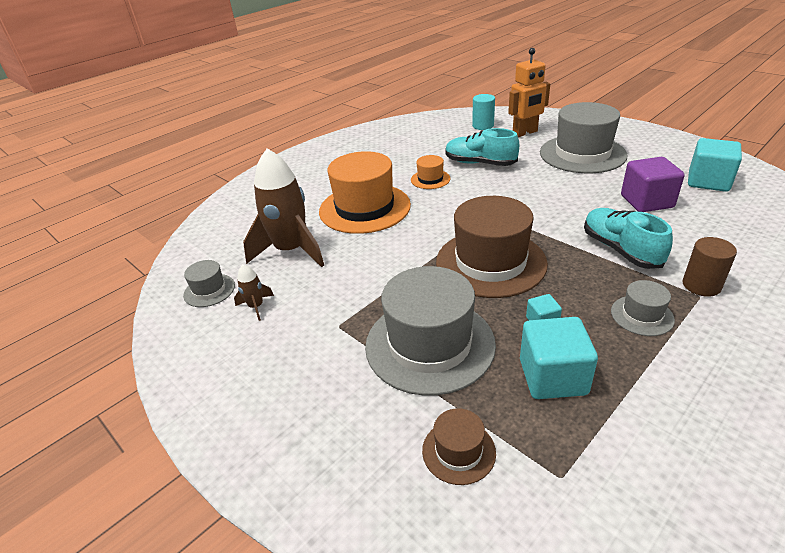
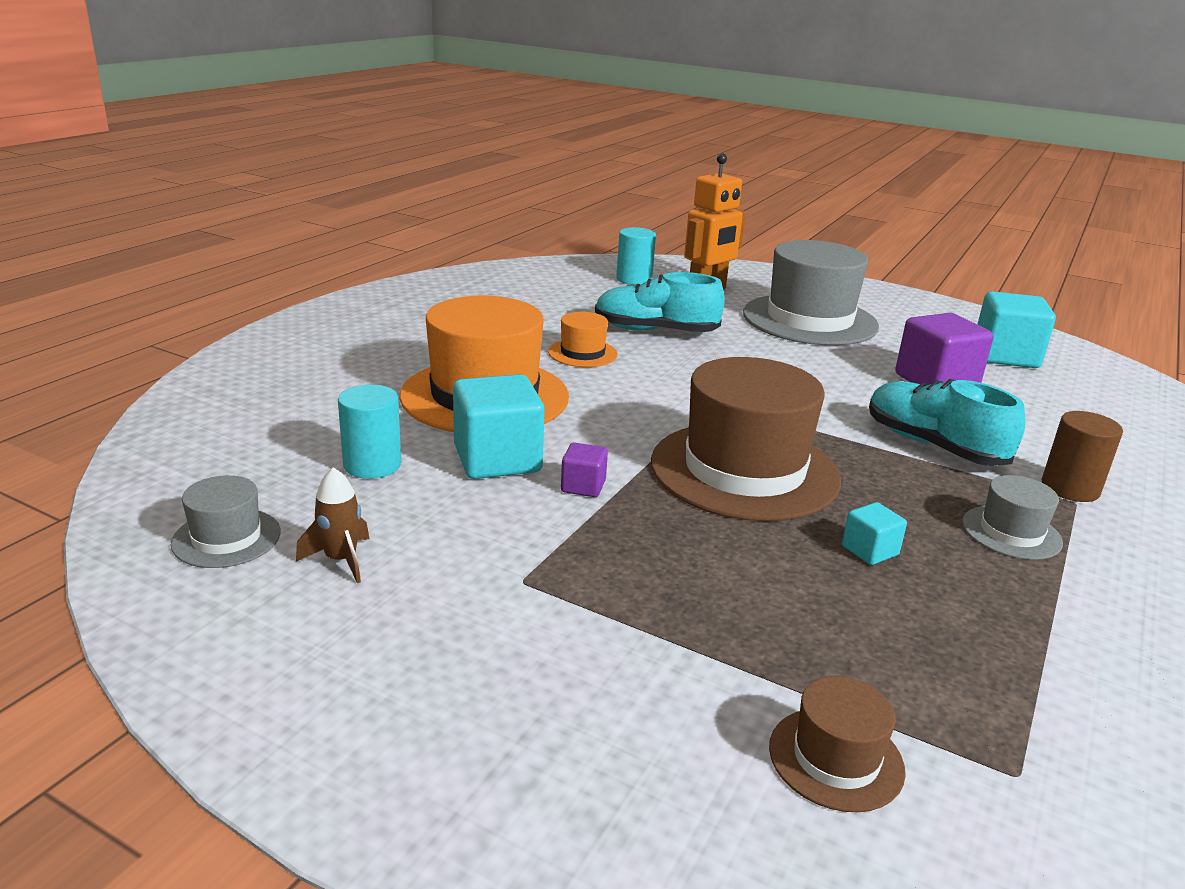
camera: 20 degrees left, 10 degrees down
brown rocket [243,148,324,267] -> turquoise cylinder [338,385,401,479]
grey hat [365,266,496,395] -> none
turquoise cube [520,317,598,399] -> turquoise cube moved to [453,374,545,479]
none -> purple cube [561,442,608,497]

